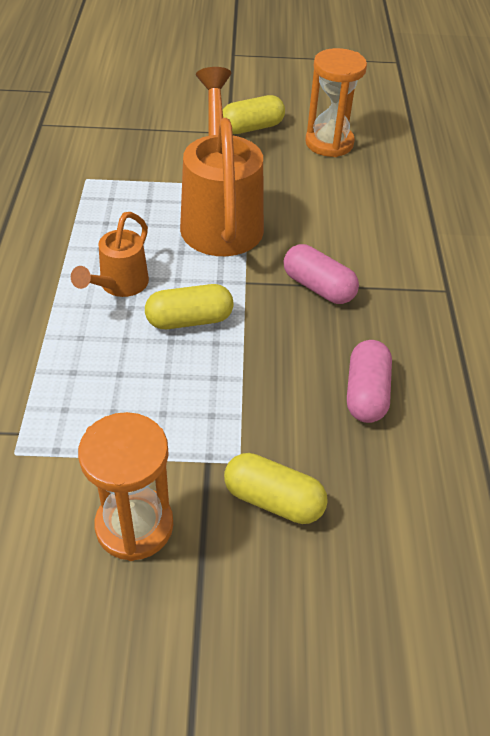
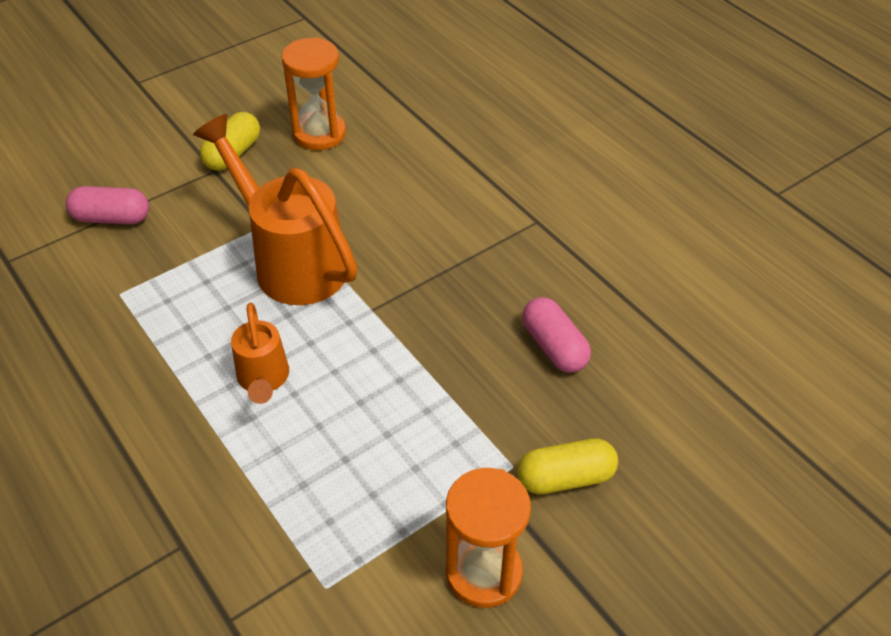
camera: 35 degrees left, 0 degrees up
yellow capsule [145,284,234,329] -> none
pink capsule [284,244,359,304] -> pink capsule moved to [66,186,149,224]

